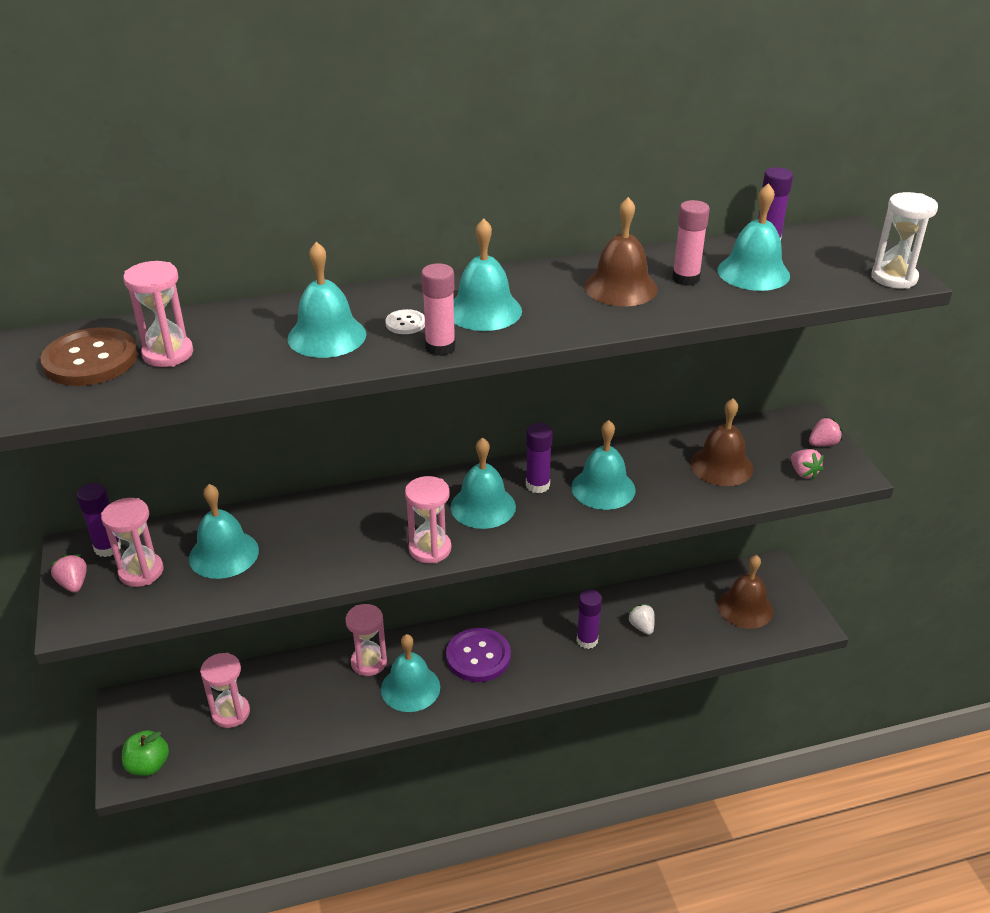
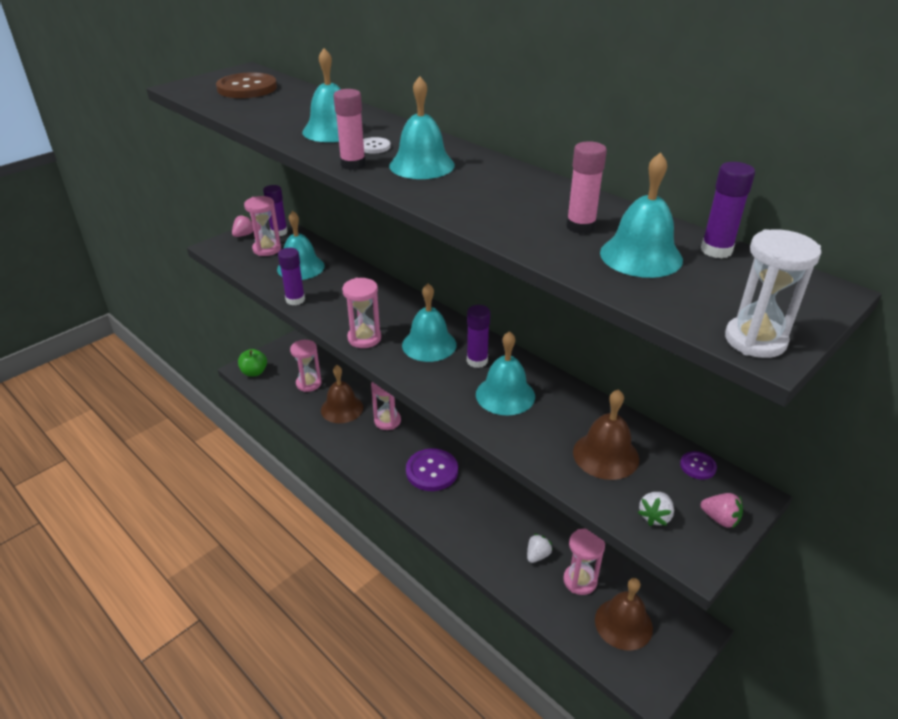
camera: 60 degrees right, 0 degrees up
pink hourglass [123,261,193,367] -> pink hourglass moved to [563,529,605,595]
turquoise bell [381,634,440,712] -> none
purple glue stick [577,590,602,649] -> purple glue stick moved to [278,248,305,305]
brown bell [584,197,658,306] -> brown bell moved to [321,365,363,423]
pink strawberry [791,449,824,479] -> white strawberry [638,492,674,526]
none -> purple button [680,451,717,480]

